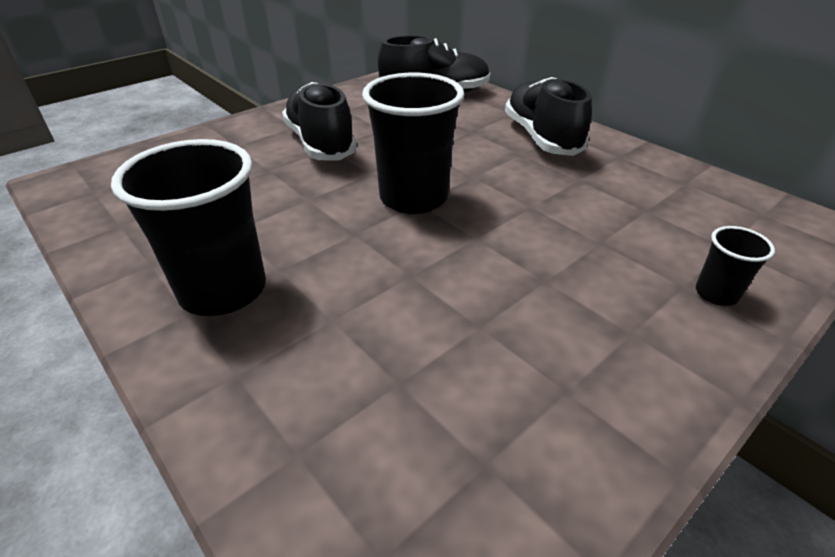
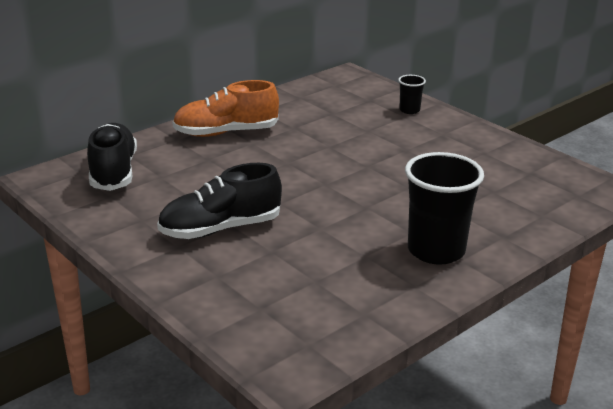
camera: 90 degrees left, 10 degrees down
black cup [362,73,464,214] -> none
black shoe [505,77,592,156] -> orange shoe [172,80,279,137]

